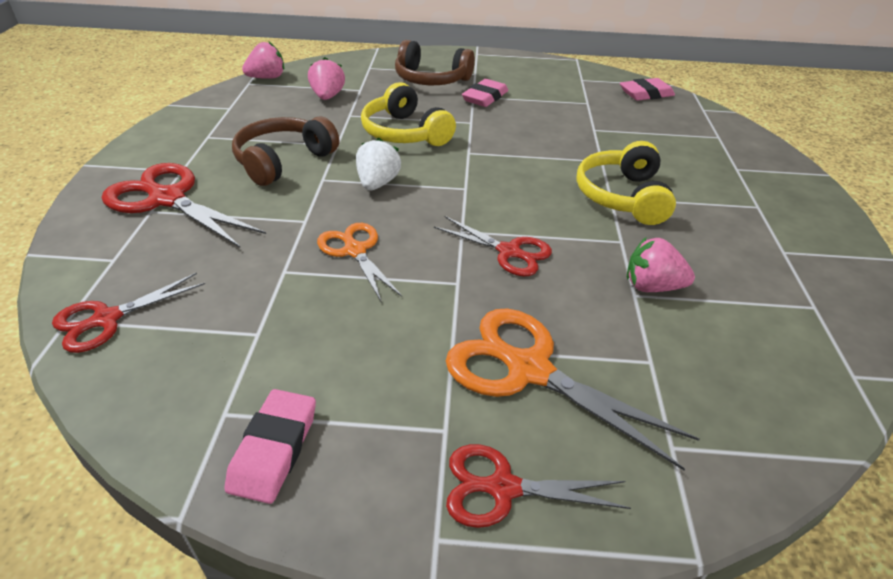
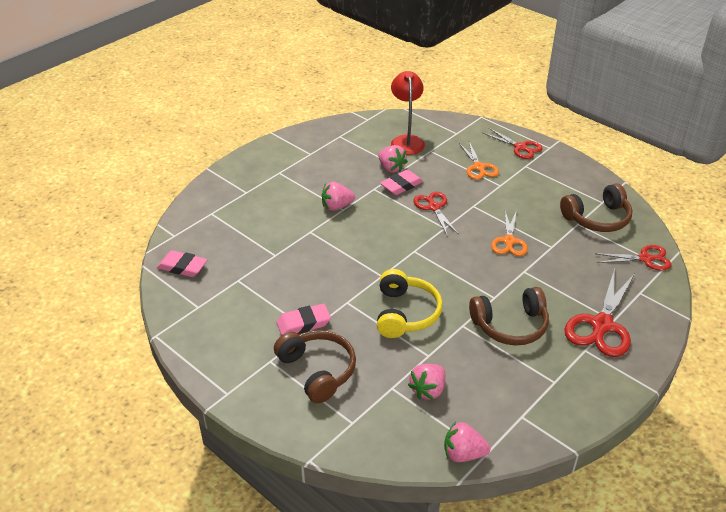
camera: 140 degrees left, 0 degrees up
red scissors [102,163,266,248] -> red scissors turned 45 degrees clockwise [564,269,635,357]
pink eraser [224,389,316,504] -> pink eraser moved to [380,169,423,195]
white strawberry [356,138,401,190] -> none
orange scissors [446,309,700,470] -> orange scissors [459,142,499,180], size x0.62
yellow headphones [576,141,676,225] -> pink strawberry [322,182,355,211]
none -> red lamp [391,71,425,155]
none -> brown headphones [560,183,632,232]

